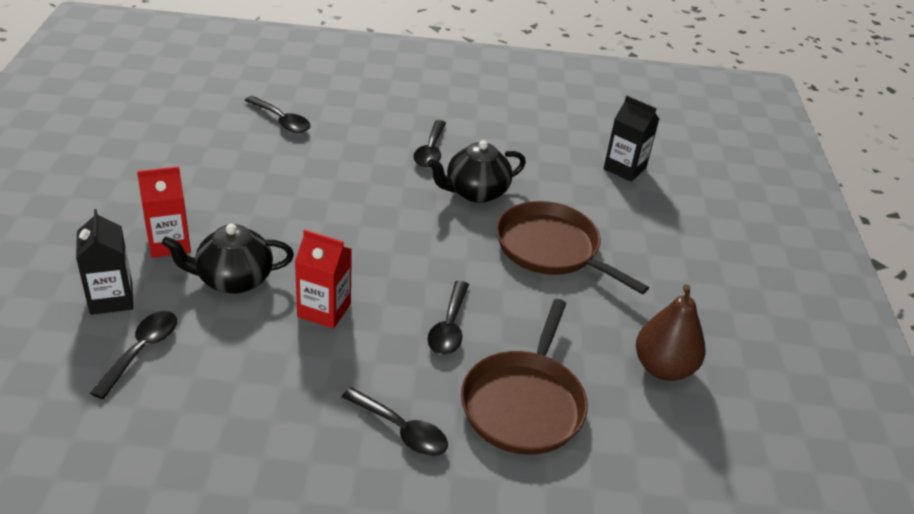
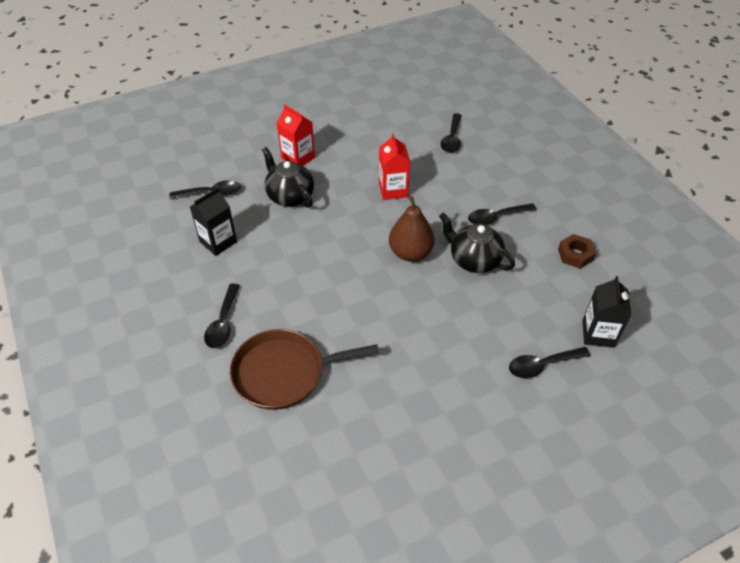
camera: 65 degrees right, 10 degrees up
black carton [76,209,133,315] -> black carton moved to [190,187,237,256]
red carton [295,230,352,329] -> red carton moved to [379,134,410,200]
black spoon [427,281,469,355] -> black spoon moved to [509,347,590,378]
brown pan [496,201,649,294] -> none
brown pear [636,284,705,381] -> brown pear moved to [389,196,435,262]
none -> brown nut [558,234,596,269]

